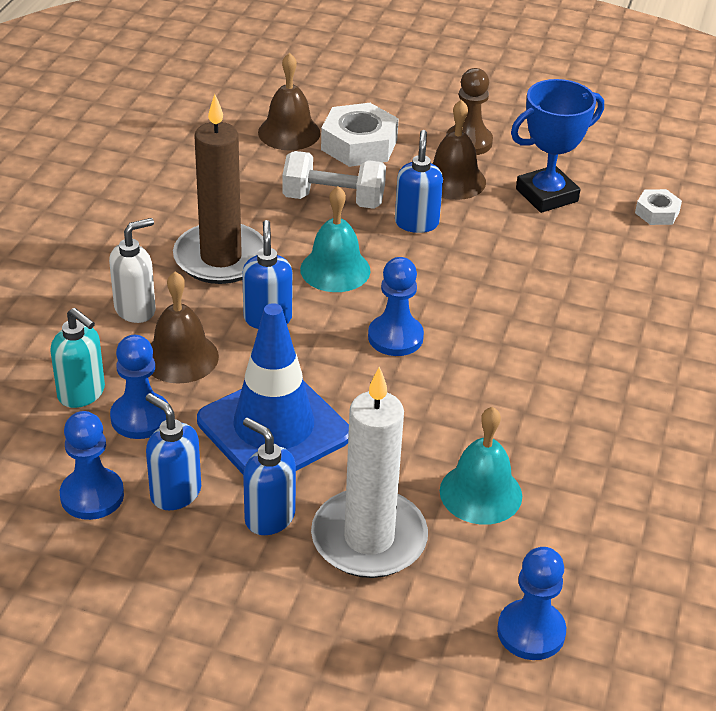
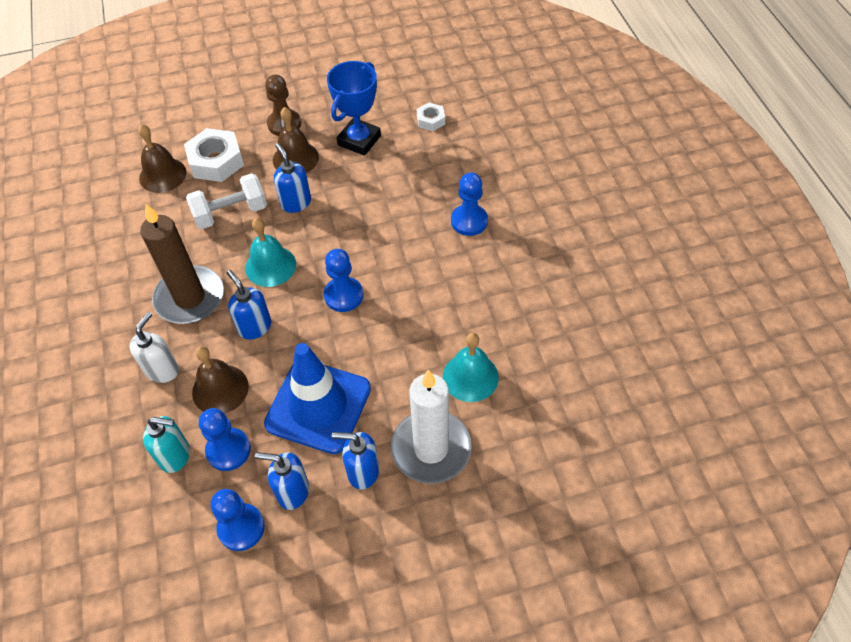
camera: 30 degrees left, 15 degrees up
blue pawn [497,547,566,660] -> blue pawn moved to [451,172,488,236]

